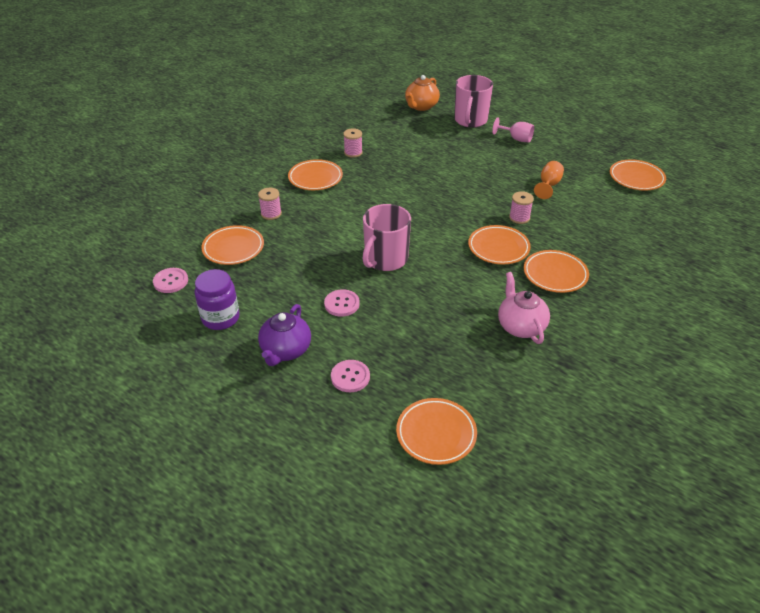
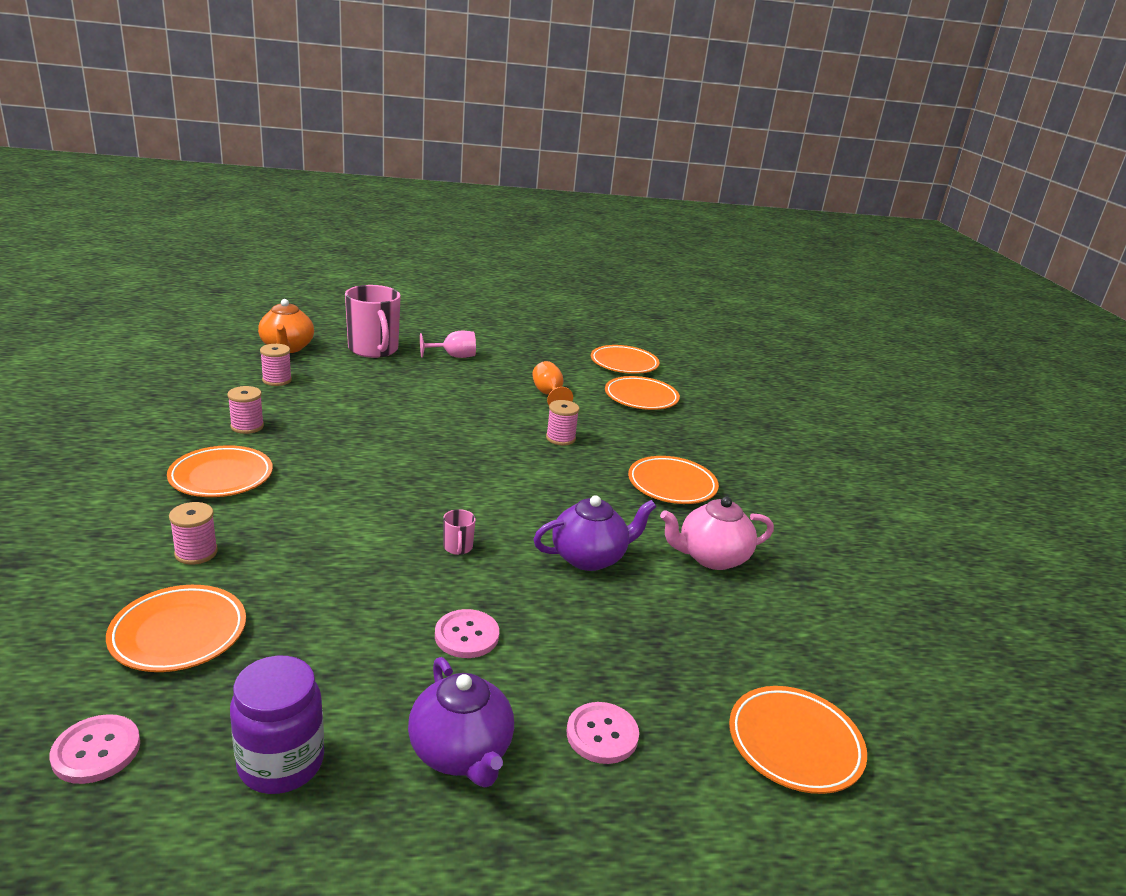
camera: 45 degrees left, 15 degrees down
pink mug [362,204,411,271] -> pink mug [443,509,476,555], size x0.41
orange plate [468,225,531,264] -> orange plate moved to [605,376,680,410]
pink teapot [498,272,550,344] -> pink teapot turned 45 degrees counterclockwise [660,497,774,570]
none -> pink spool [260,344,292,386]
none -> purple teapot [533,495,657,571]

